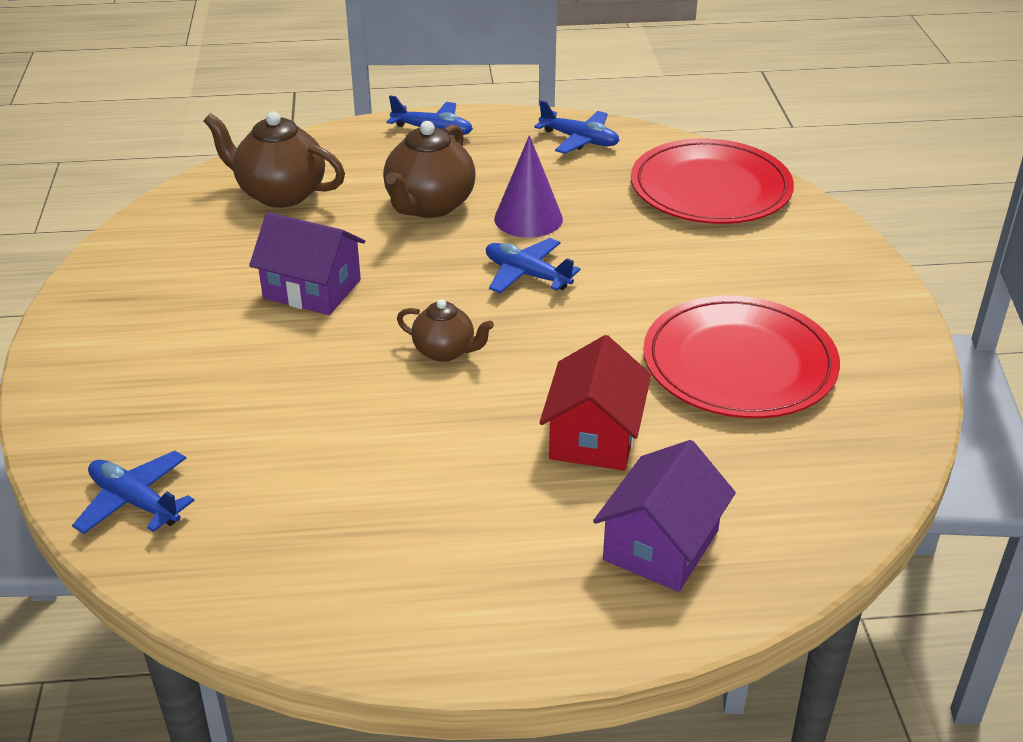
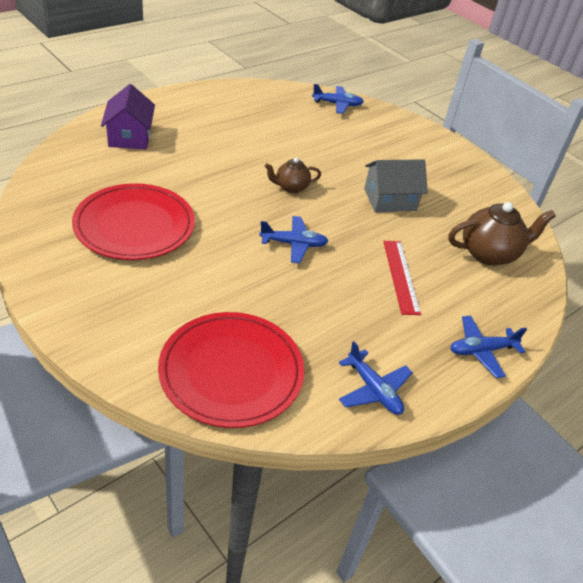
camera: 140 degrees right, 5 degrees up
purple house [249,212,365,315] -> grey house [364,159,428,212]
brown teapot [383,121,476,218] -> red ruler [383,241,421,315]
purple cone [494,135,563,238] -> none
blue plane [534,100,620,154] -> blue plane turned 120 degrees counterclockwise [339,341,413,415]
red house [539,335,651,471] -> none

